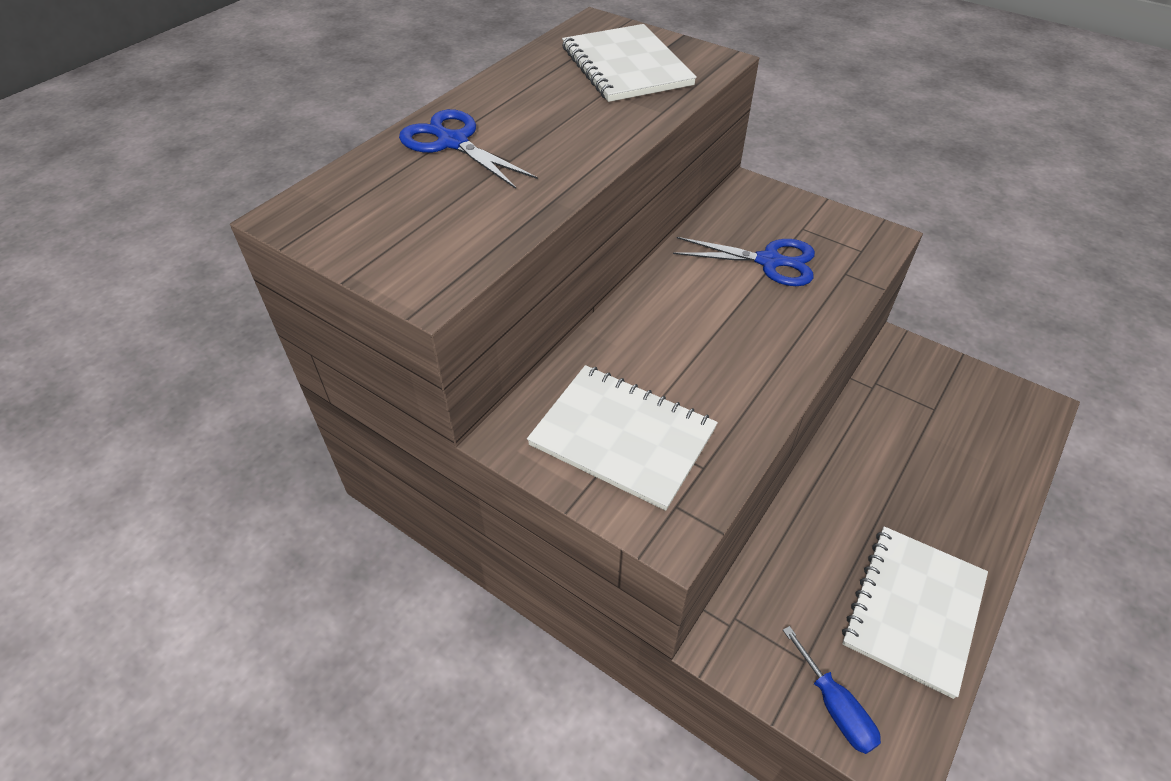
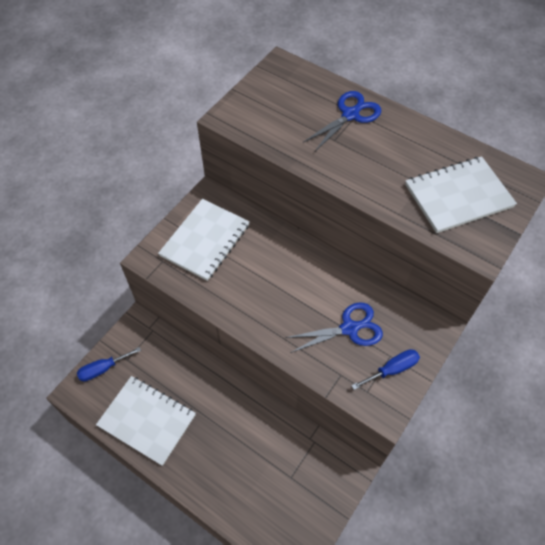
camera: 90 degrees right, 10 degrees up
blue scissors [673,237,815,286] -> blue scissors turned 120 degrees counterclockwise [285,303,383,353]
none -> blue screwdriver [351,349,420,390]

